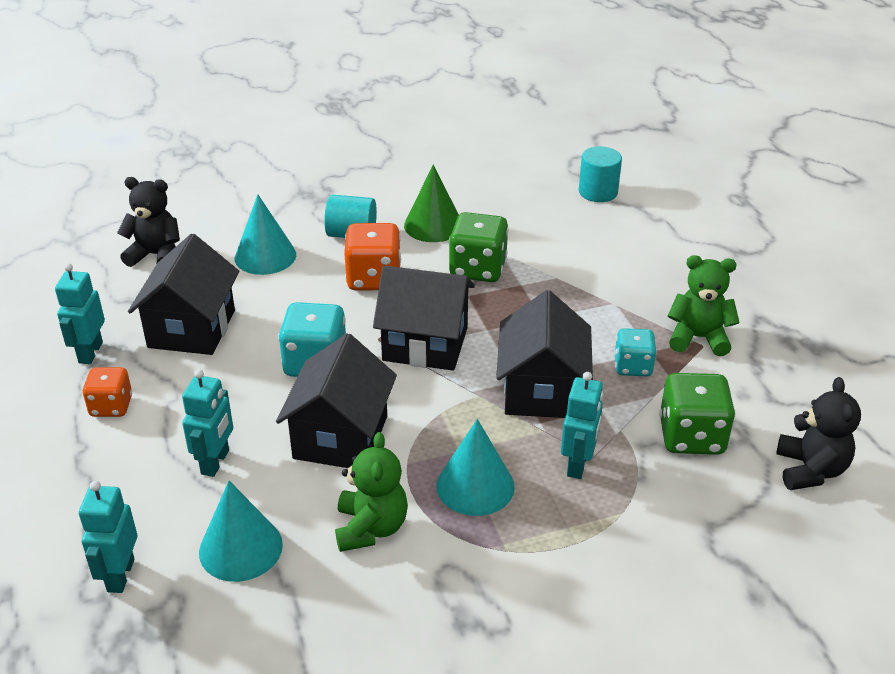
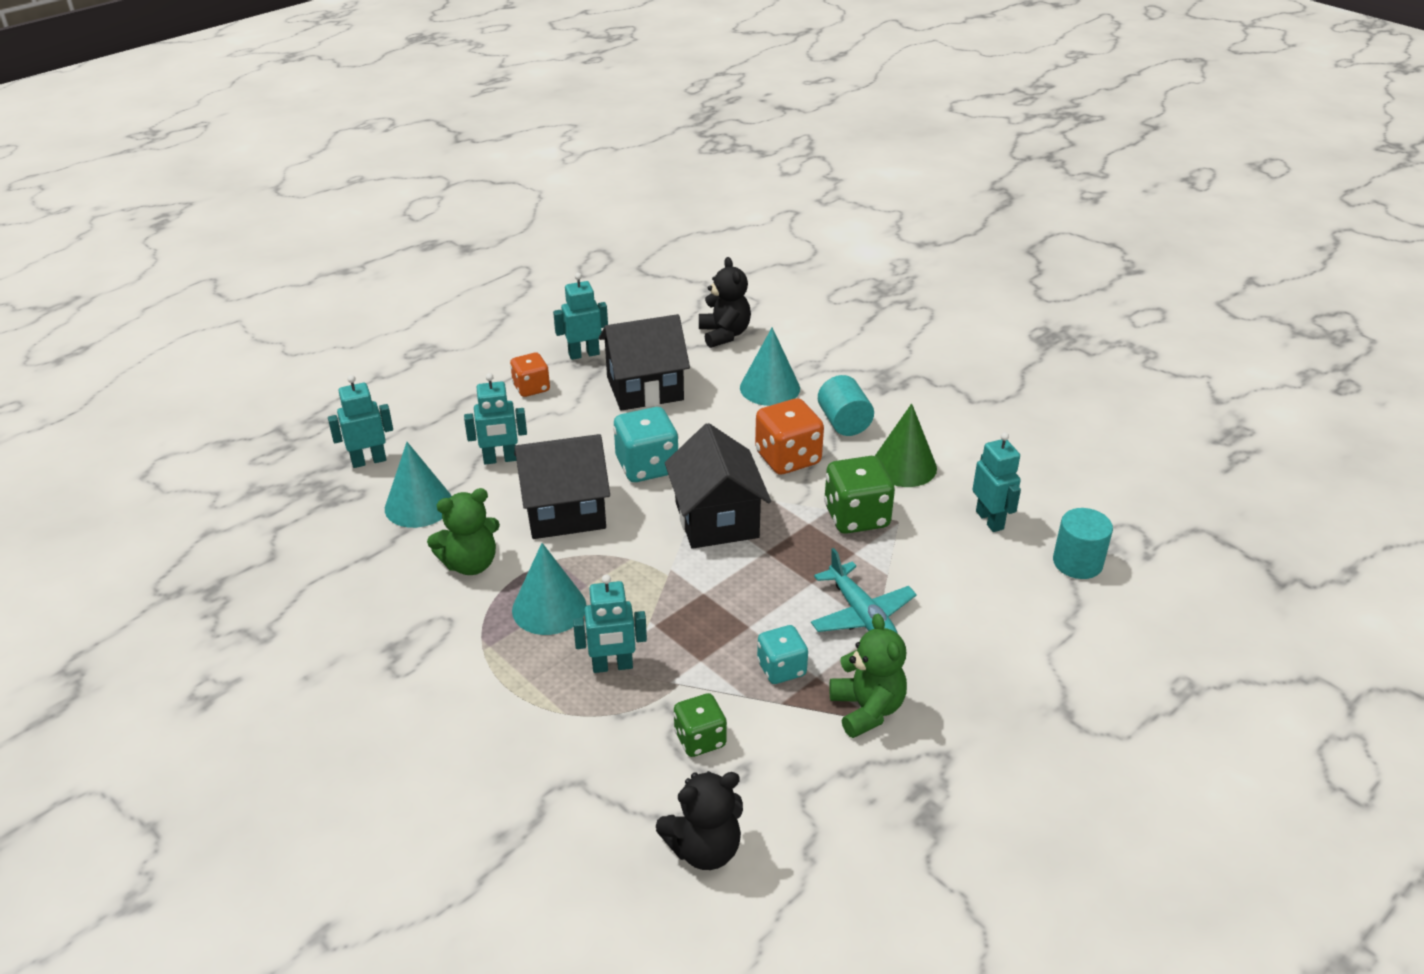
camera: 65 degrees right, 0 degrees up
black house [496,290,593,418] -> none
green dice [659,373,735,455] -> green dice [674,693,727,757], size x0.64
none -> turquoise plane [811,548,917,634]
none -> turquoise robot [972,432,1021,532]

